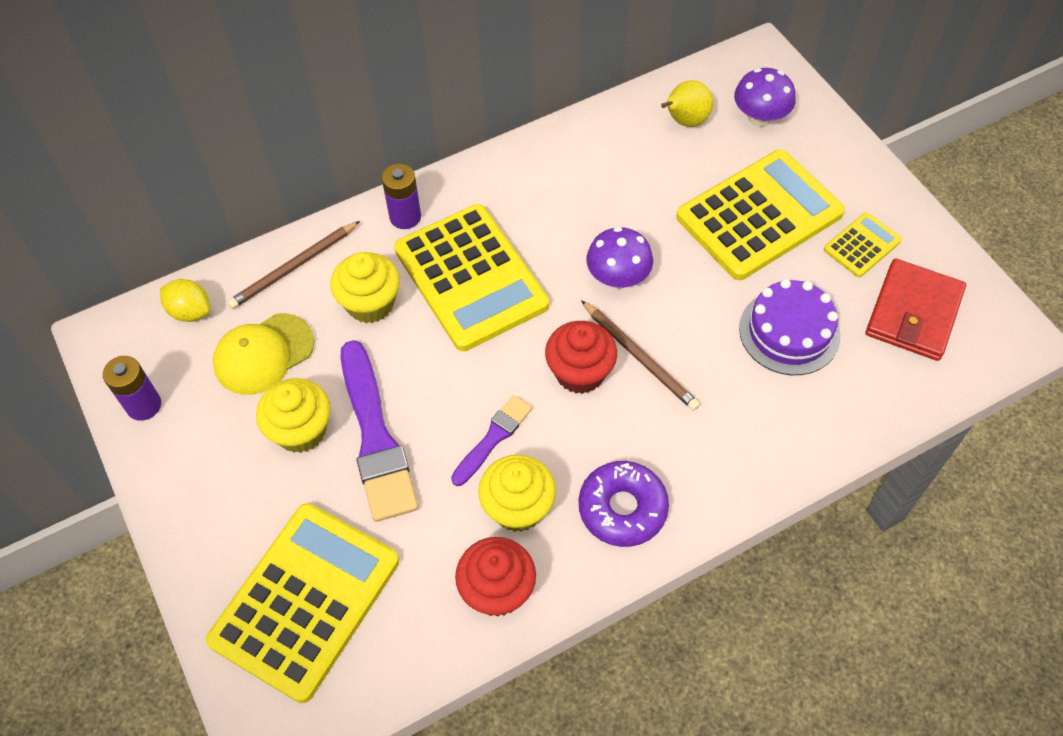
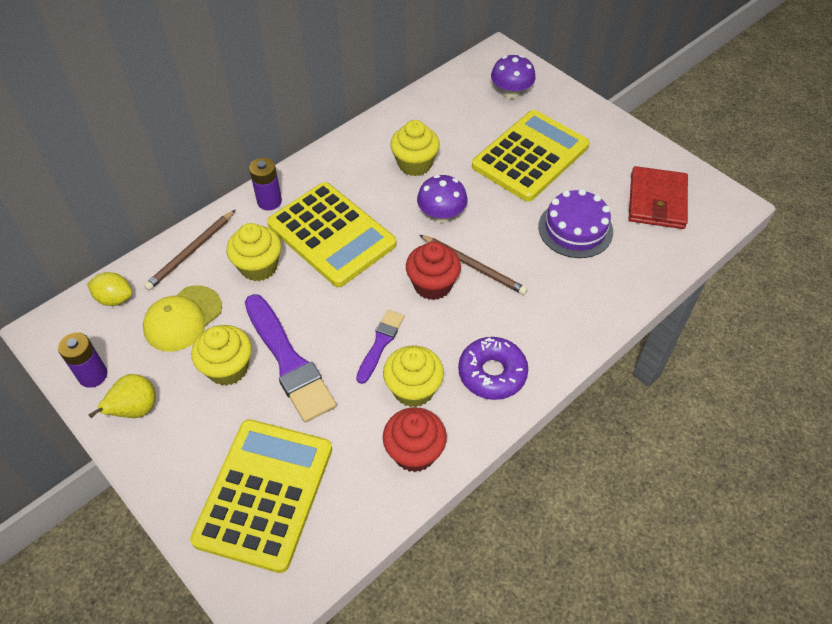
camera: 15 degrees left, 5 degrees down
yellow pear [661,80,713,127] -> yellow pear moved to [88,374,156,418]
yellow calculator [824,212,902,277] -> none
none -> yellow cupcake [390,120,440,176]

